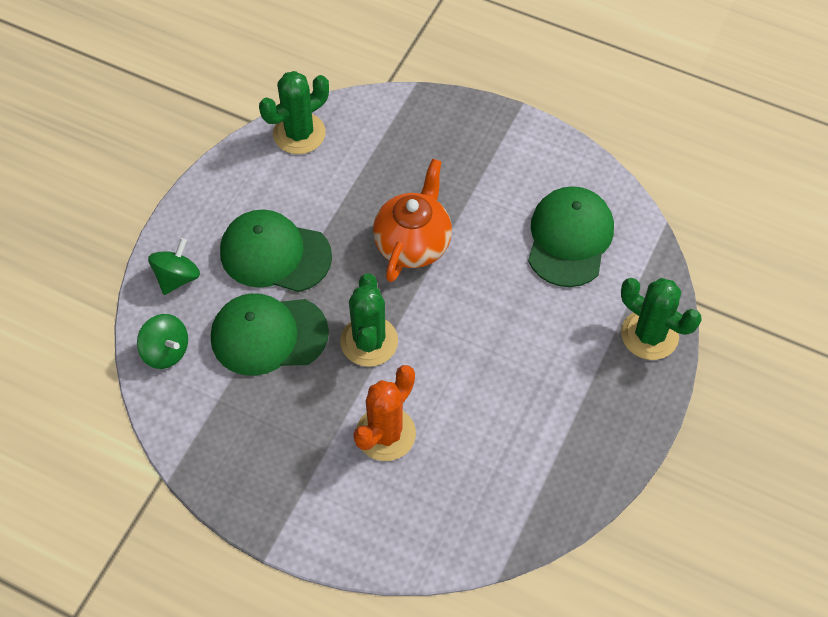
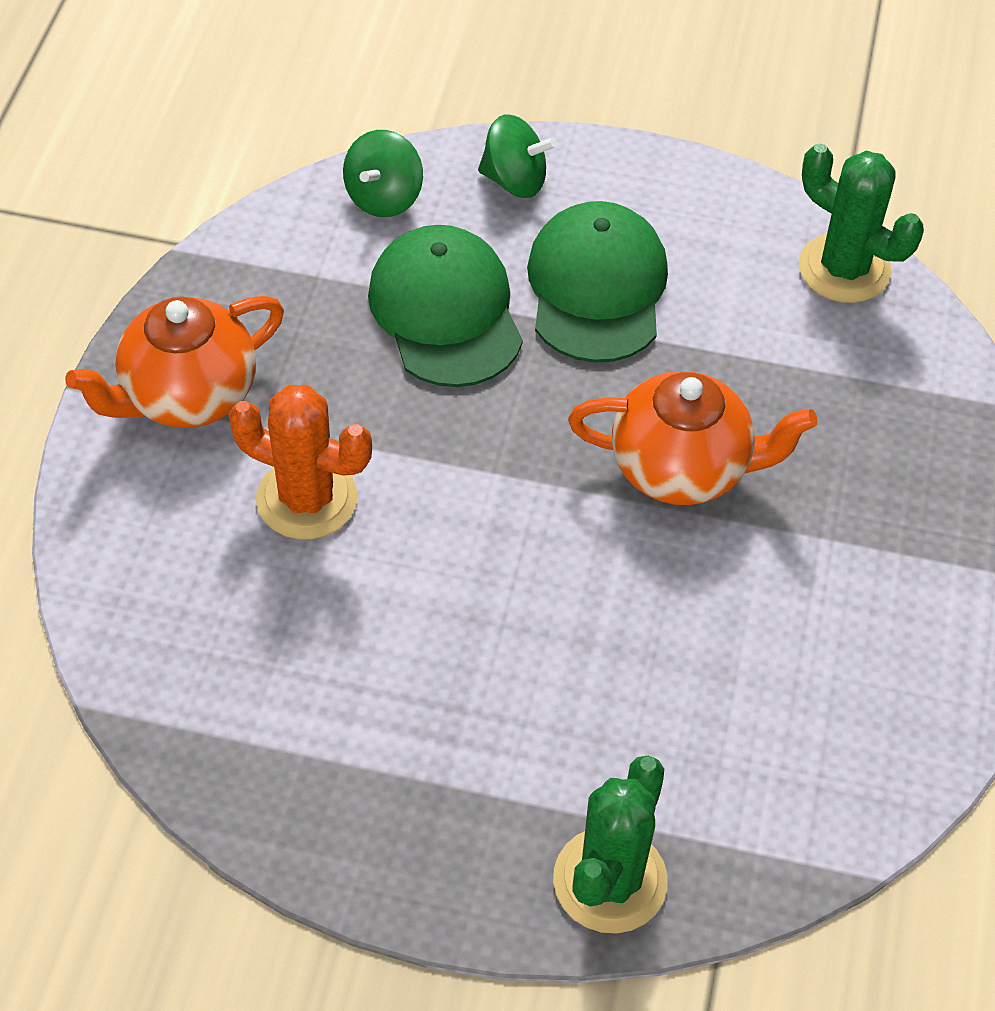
camera: 75 degrees right, 5 degrees down
green cactus [340,273,398,367] -> none
green cap [528,186,614,287] -> none
none -> orange teapot [65,296,284,428]

